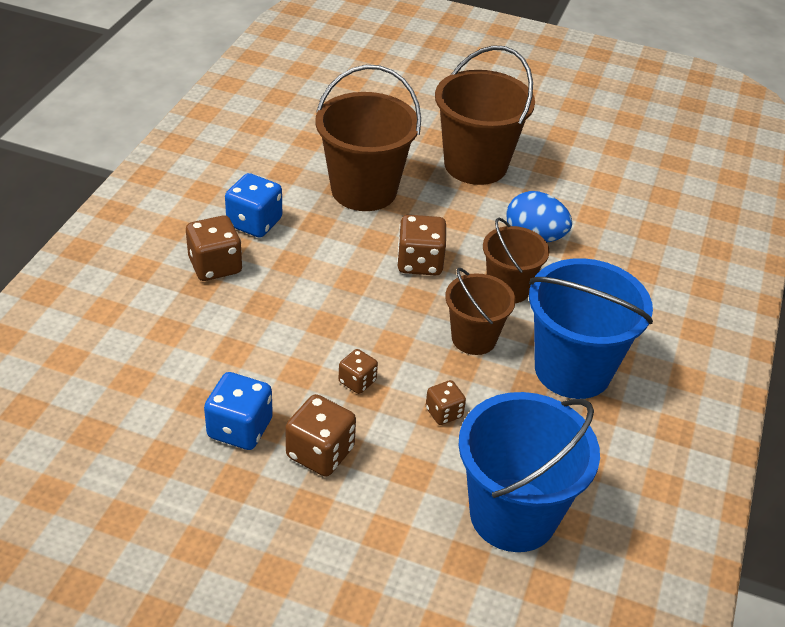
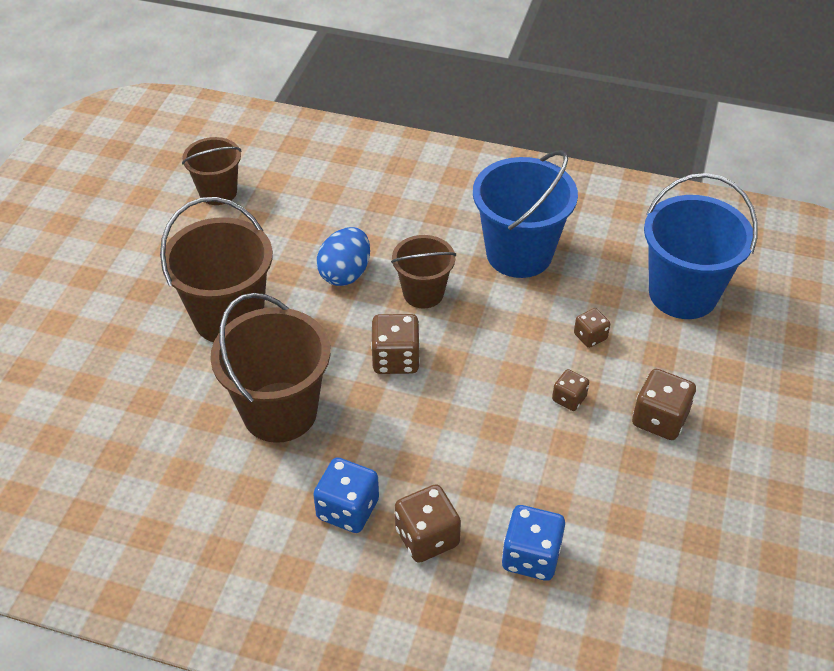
camera: 90 degrees left, 5 degrees up
blue dice [204,372,273,450] -> blue dice moved to [502,505,565,581]
brown bucket [445,268,516,355] -> brown bucket moved to [182,137,242,205]

